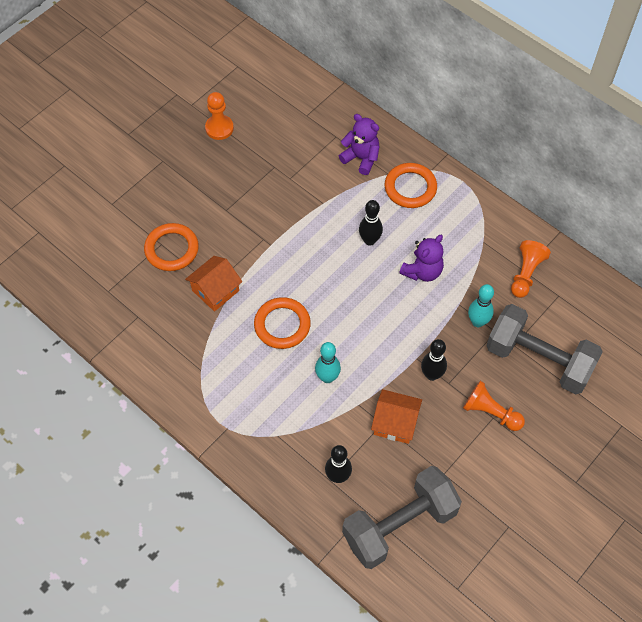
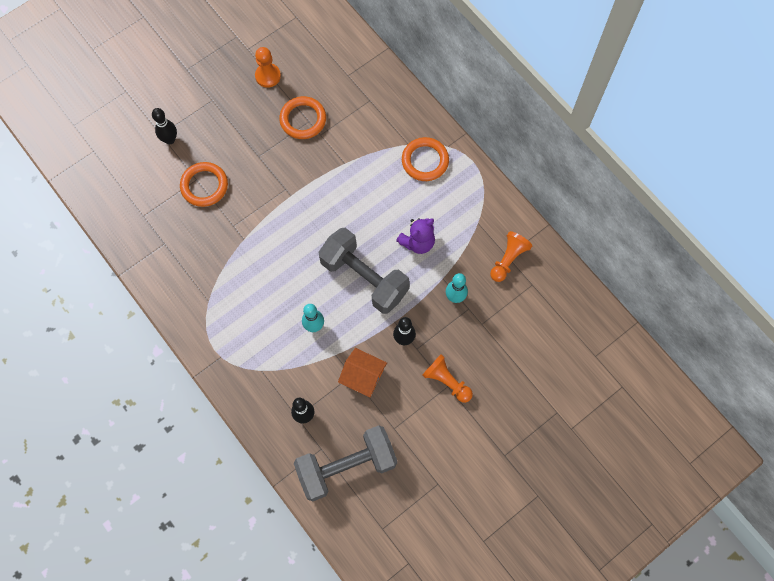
camera: 10 degrees right, 10 degrees up
orange house [185,256,242,312] -> none
orange ring [254,297,311,349] -> orange ring moved to [279,96,326,139]
purple teddy bear [339,114,379,175] -> none
black bowling pin [359,200,383,246] -> black bowling pin moved to [152,108,177,144]
grey dumbbell [486,304,603,394] -> grey dumbbell moved to [318,228,410,314]

